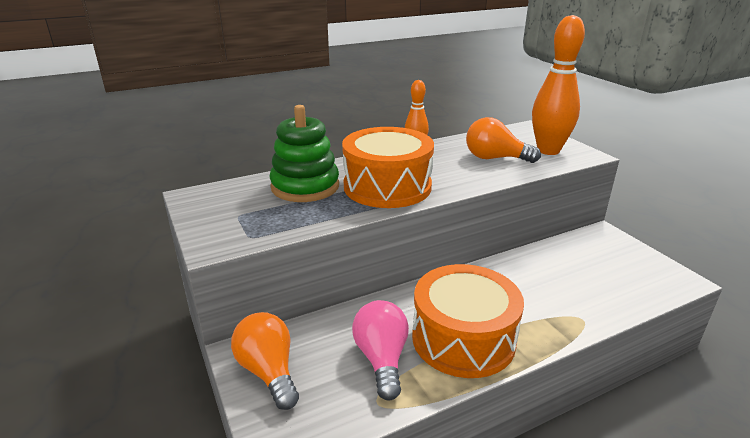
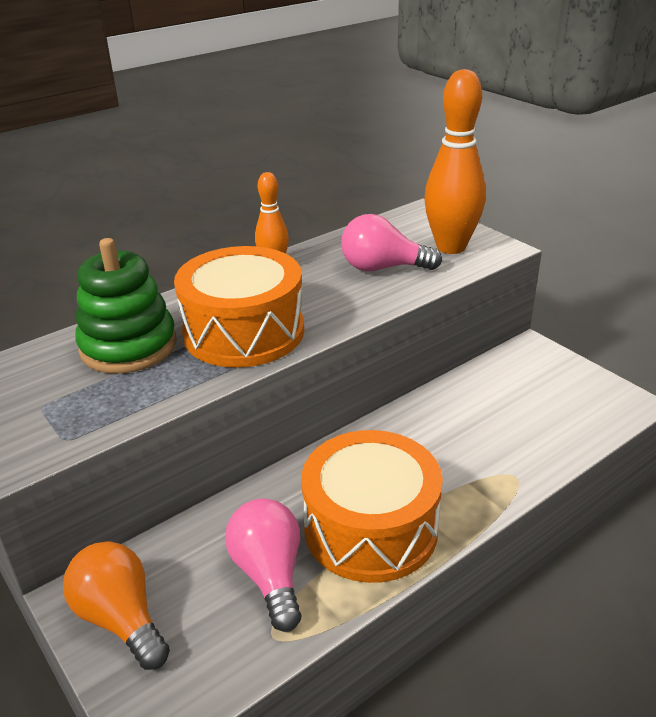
camera: 10 degrees left, 5 degrees up
orange light bulb [466,117,541,163] -> pink light bulb [341,214,442,271]

